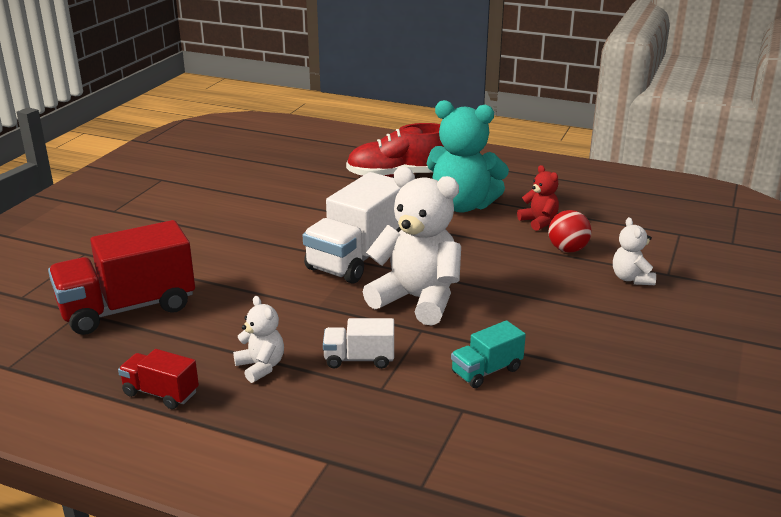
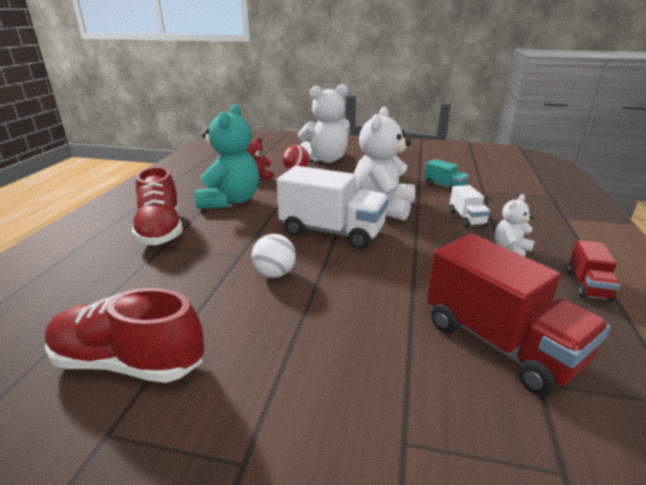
camera: 100 degrees left, 0 degrees up
white teddy bear [613,217,656,285] -> white teddy bear [298,84,350,163], size x2.04
none -> red shoe [45,288,204,383]
none -> white ball [252,234,296,278]

